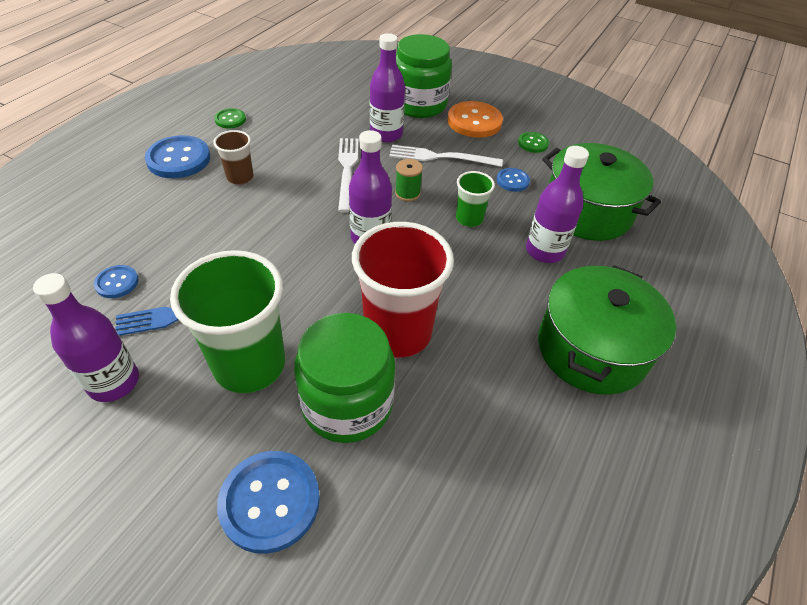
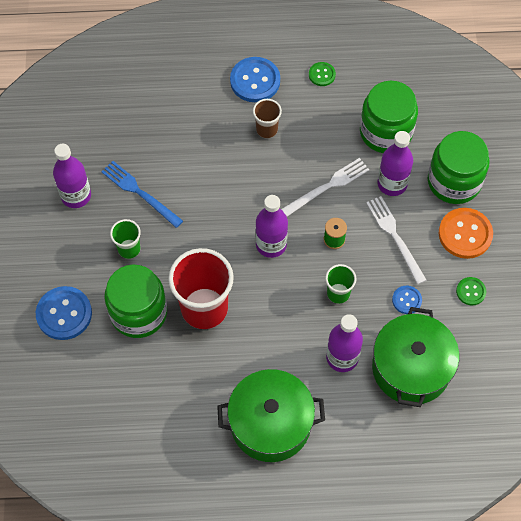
camera: 60 degrees right, 15 degrees up
blue button [94,265,139,298] -> none
green cup [170,250,285,393] -> green cup [110,219,141,259], size x0.50
none -> green jar [360,81,418,153]

